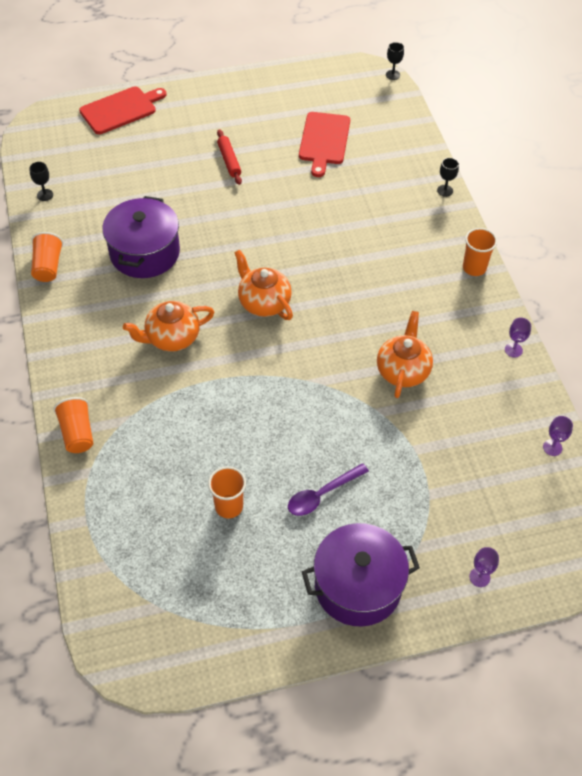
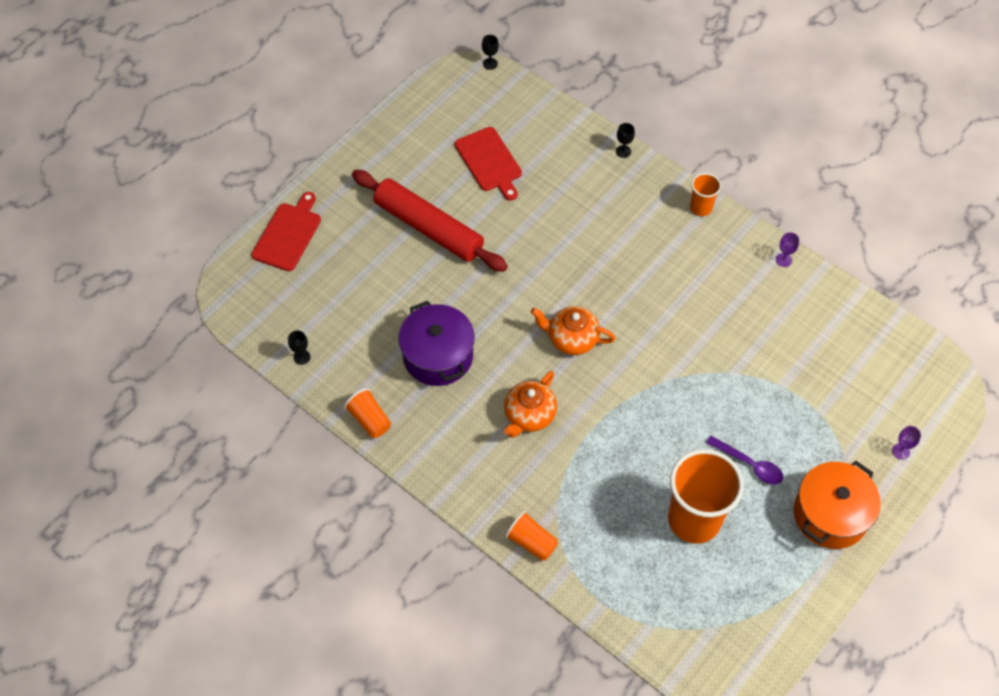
camera: 35 degrees left, 5 degrees up
orange cup [208,466,246,518] -> orange cup [668,449,744,544], size x2.10
red rolling pin [217,129,242,185] -> red rolling pin [352,170,508,272], size x2.38
purple spoon [288,463,369,516] -> purple spoon turned 75 degrees counterclockwise [706,436,784,484]
purple pot [302,523,420,627] -> orange pot [794,461,881,549]
orange teapot [377,311,433,398] -> none
purple goblet [543,416,573,456] -> none

